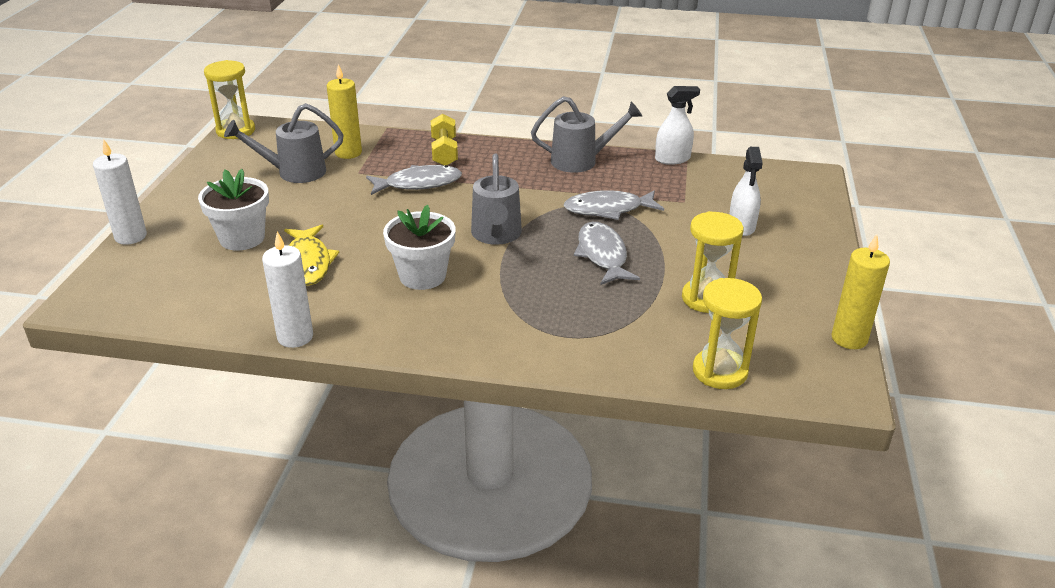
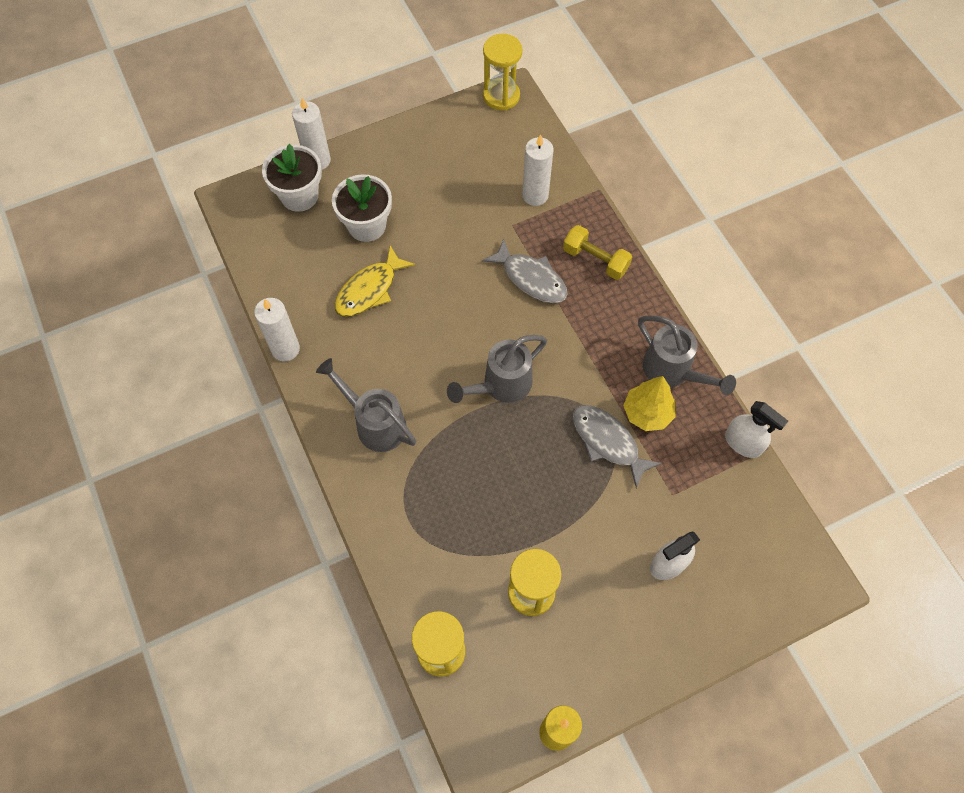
camera: 55 degrees right, 30 degrees up
grey watering can [224,103,344,183] -> grey watering can moved to [316,358,416,452]
yellow candle [327,64,362,159] -> white candle [522,134,554,206]
white flower pot [383,204,456,290] -> white flower pot moved to [262,144,322,212]
yellow dumbbell [431,114,458,165] -> yellow dumbbell turned 75 degrees clockwise [563,225,632,280]
grey fish [574,222,640,285] -> none
none -> yellow tree [623,376,675,431]

